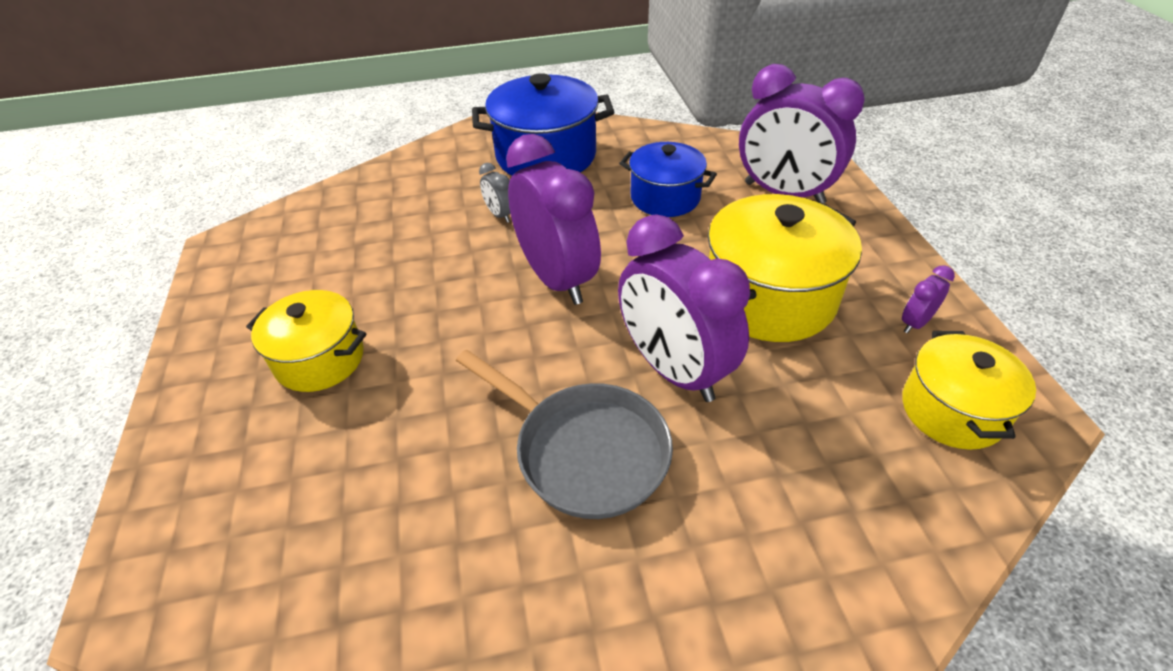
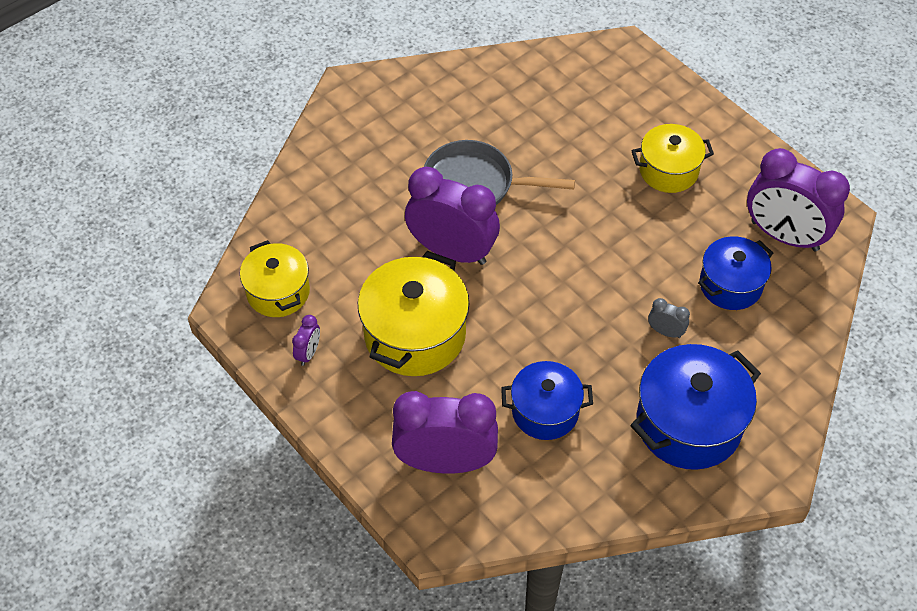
camera: 150 degrees right, 10 degrees up
purple clock [506,134,601,305] -> purple clock moved to [747,148,850,251]
none -> blue pot [698,236,773,310]

